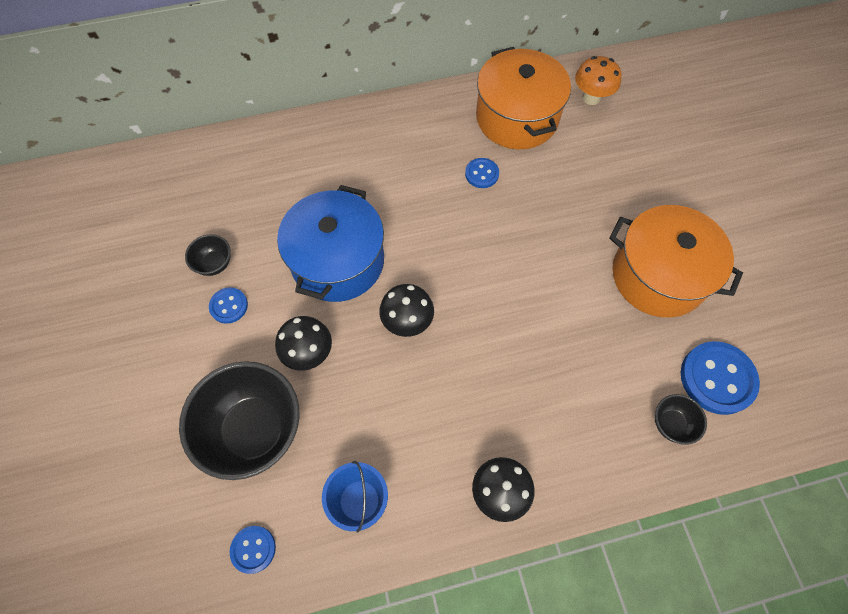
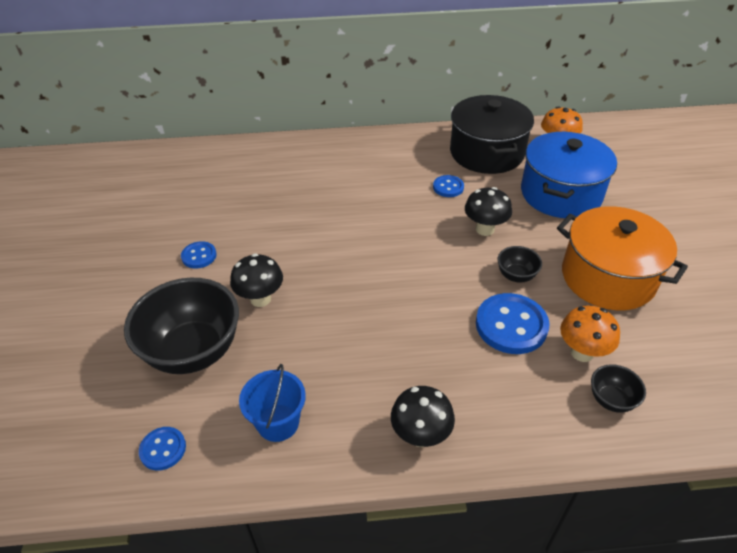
camera: 10 degrees right, 20 degrees down
black bowl [185,234,231,276] -> black bowl moved to [497,246,542,283]
blue pot [277,185,384,302] -> blue pot moved to [521,132,617,218]
black mushroom [379,284,434,337] -> black mushroom moved to [465,187,512,236]
orange pot [476,47,571,149] -> black pot [450,95,534,174]
blue button [681,341,760,415] -> blue button moved to [476,293,550,354]
none -> orange mushroom [560,305,620,362]

